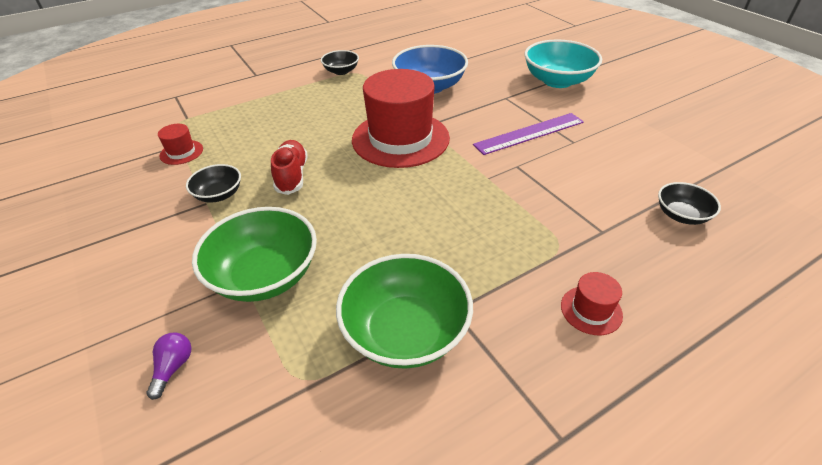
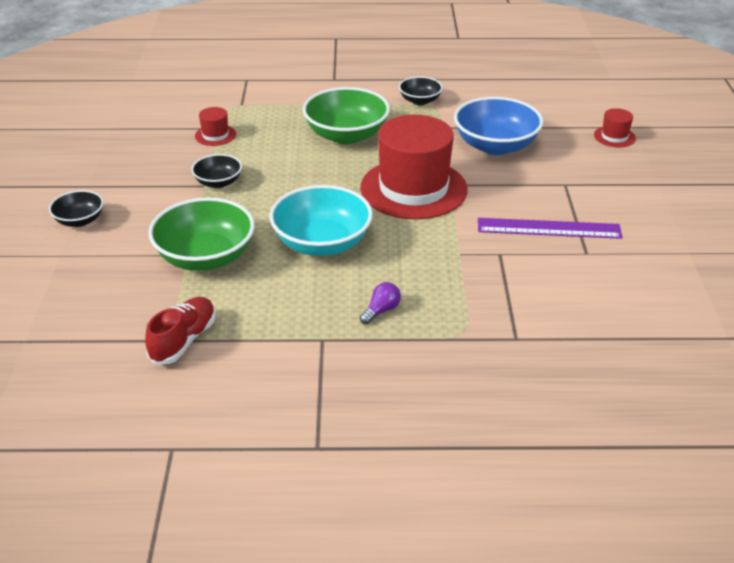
camera: 30 degrees right, 5 degrees down
purple light bulb [146,333,191,400] -> purple light bulb moved to [360,282,401,325]
red shoe [271,140,308,195] -> red shoe moved to [145,297,216,365]
green bowl [336,254,473,369] -> green bowl moved to [303,87,390,144]
turquoise bowl [524,39,602,88] -> turquoise bowl moved to [269,185,373,256]
red hat [561,272,623,335] -> red hat moved to [594,108,636,147]
black bowl [658,182,721,225] -> black bowl moved to [49,190,104,227]

